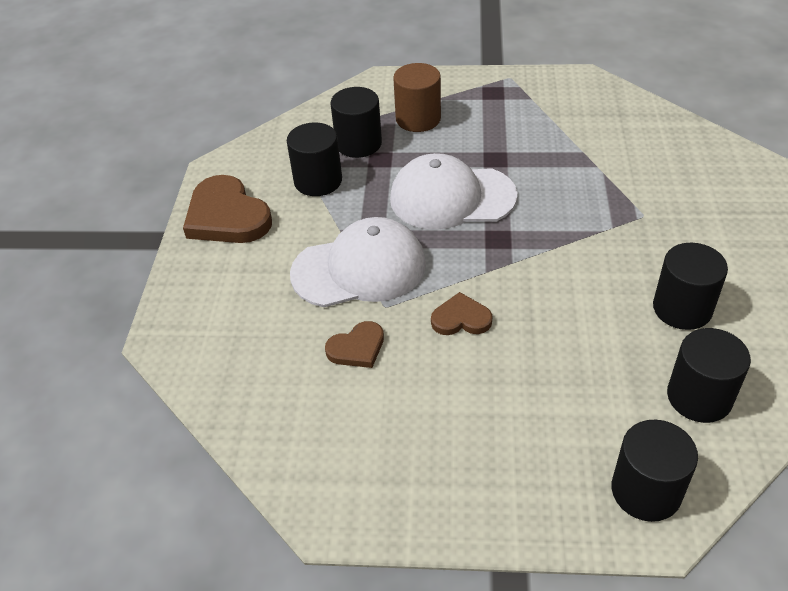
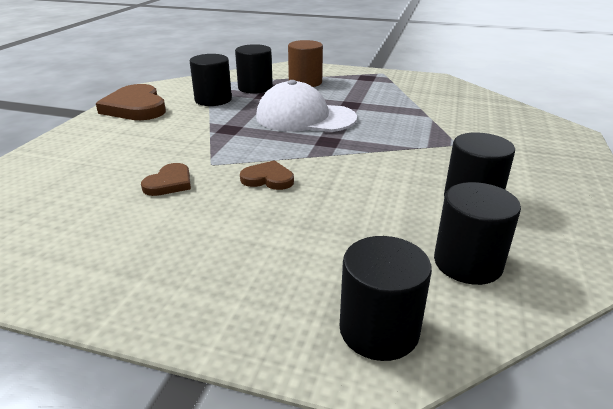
camera: 10 degrees right, 15 degrees down
white cap [290,217,426,307] -> none
brown heart [325,321,384,368] -> brown heart turned 45 degrees counterclockwise [141,163,191,196]

